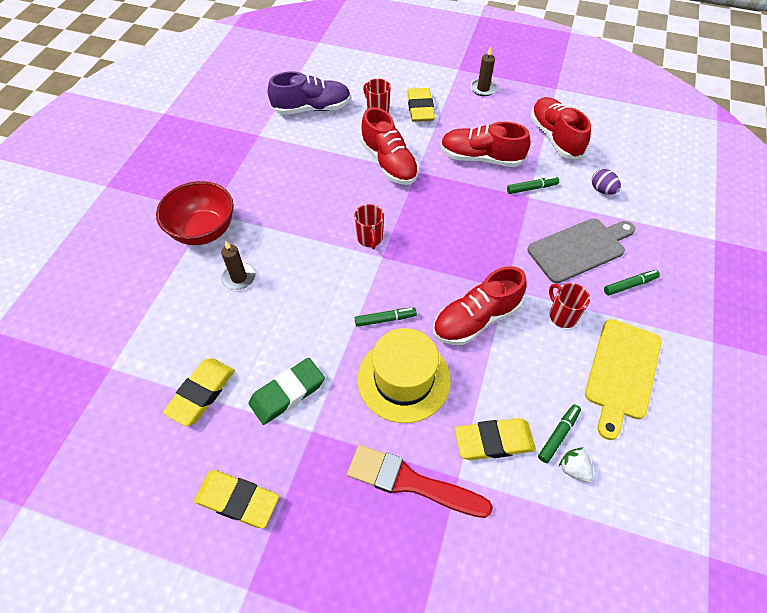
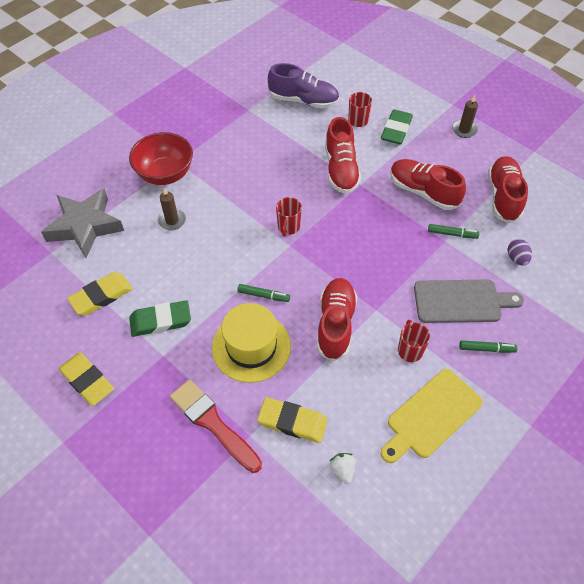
camera: 25 degrees right, 0 degrees up
yellow eraser [407,88,435,122] -> green eraser [381,109,413,144]
red shoe [433,266,527,345] -> red shoe turned 105 degrees clockwise [317,278,357,361]
green marker [538,404,581,463] -> none
none -> grey star [41,189,124,258]

